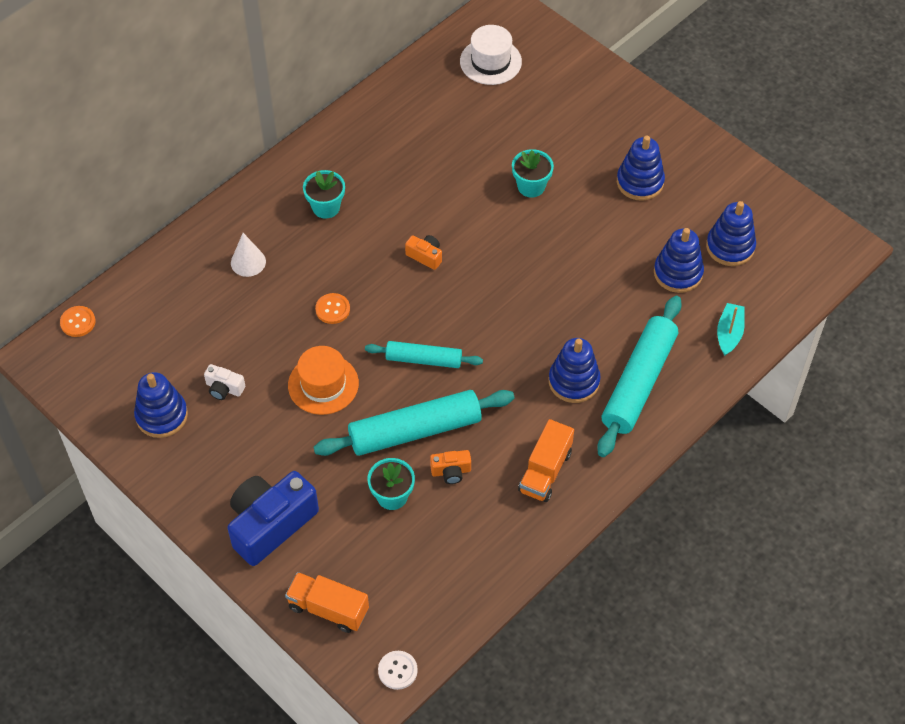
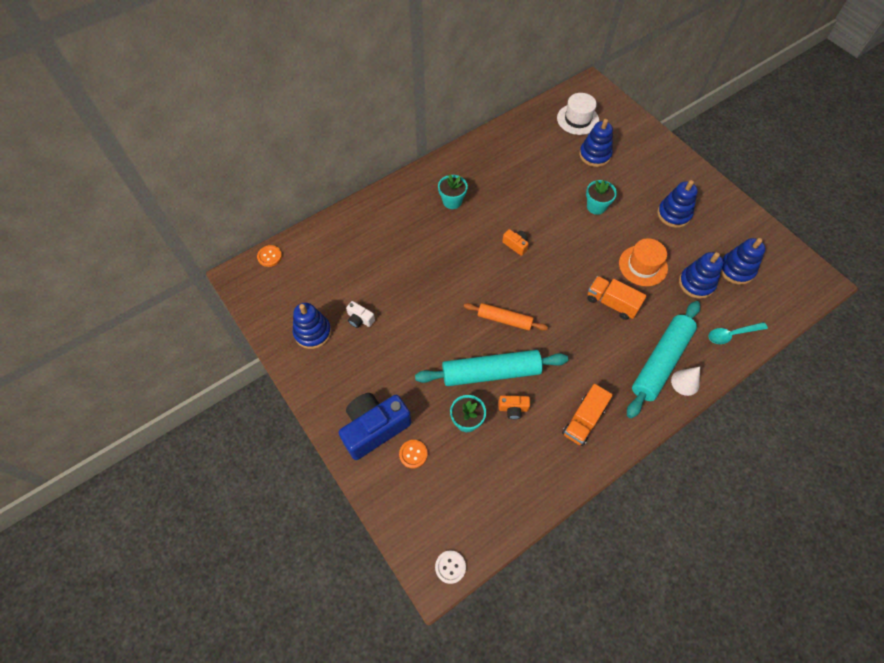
camera: 10 degrees right, 5 degrees up
white cone [231,233,266,277] -> white cone moved to [671,367,700,396]
orange truck [285,572,369,633] -> orange truck moved to [588,276,647,320]
orange hat [288,346,359,415] -> orange hat moved to [619,238,668,286]
orange button [315,293,350,324] -> orange button moved to [399,440,428,468]
turquoise rolling pin [365,341,483,368] -> orange rolling pin [464,303,548,331]
blue stacking toy [548,338,601,403] -> blue stacking toy moved to [579,119,613,167]
turquoise boat [717,303,745,356] -> turquoise spoon [708,322,768,344]

